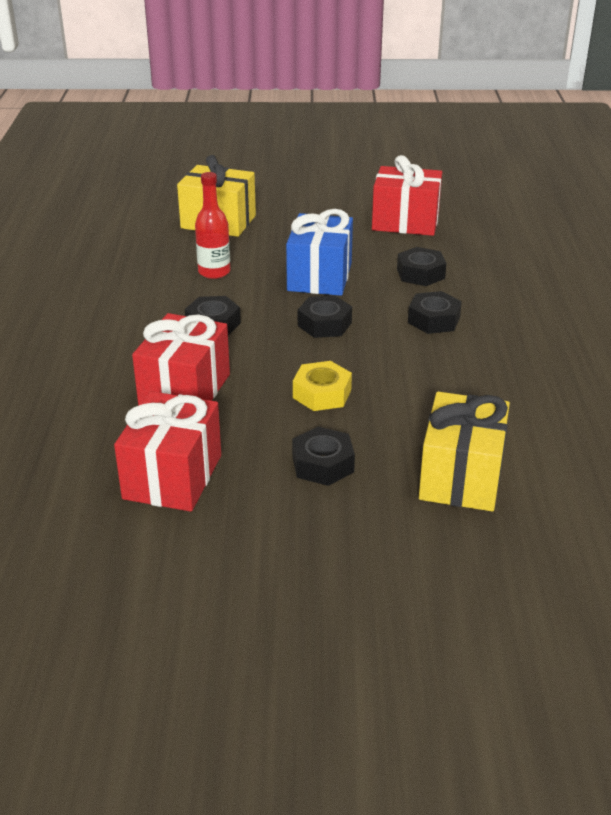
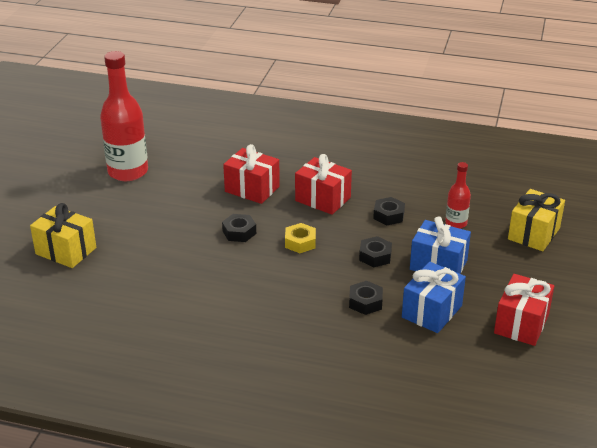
camera: 105 degrees right, 0 degrees up
black nut [397,247,446,286] -> blue gift [402,262,466,333]
yellow gift [419,392,510,511] -> yellow gift moved to [30,203,96,268]
none -> red bottle [100,51,148,181]

